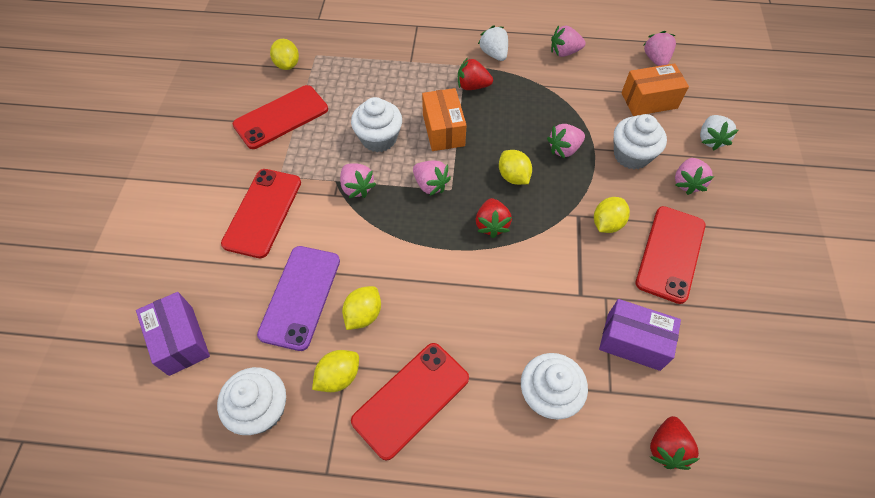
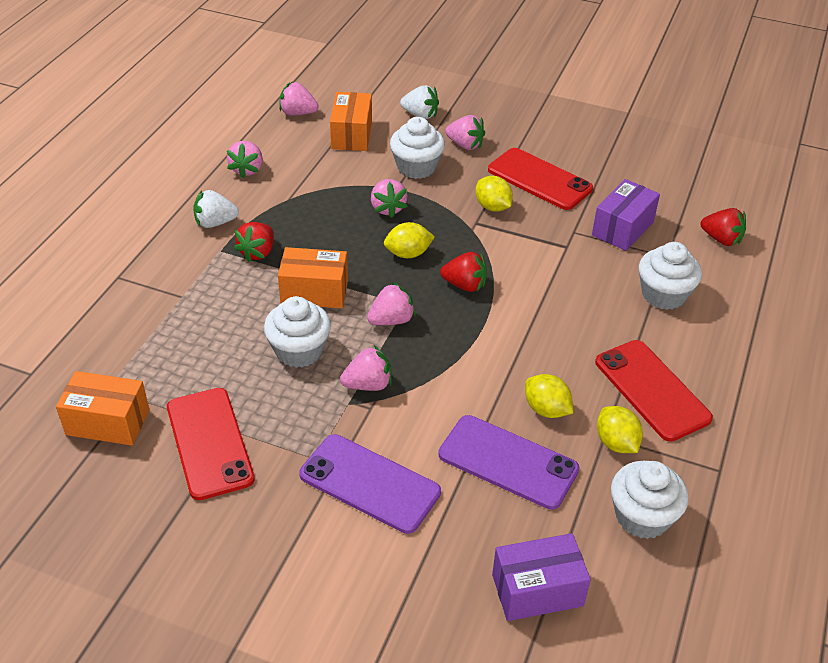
camera: 75 degrees left, 15 degrees down
red phone [221,169,301,258] -> purple phone [299,434,441,534]
yellow lemon [270,39,299,70] -> orange box [56,371,150,446]

